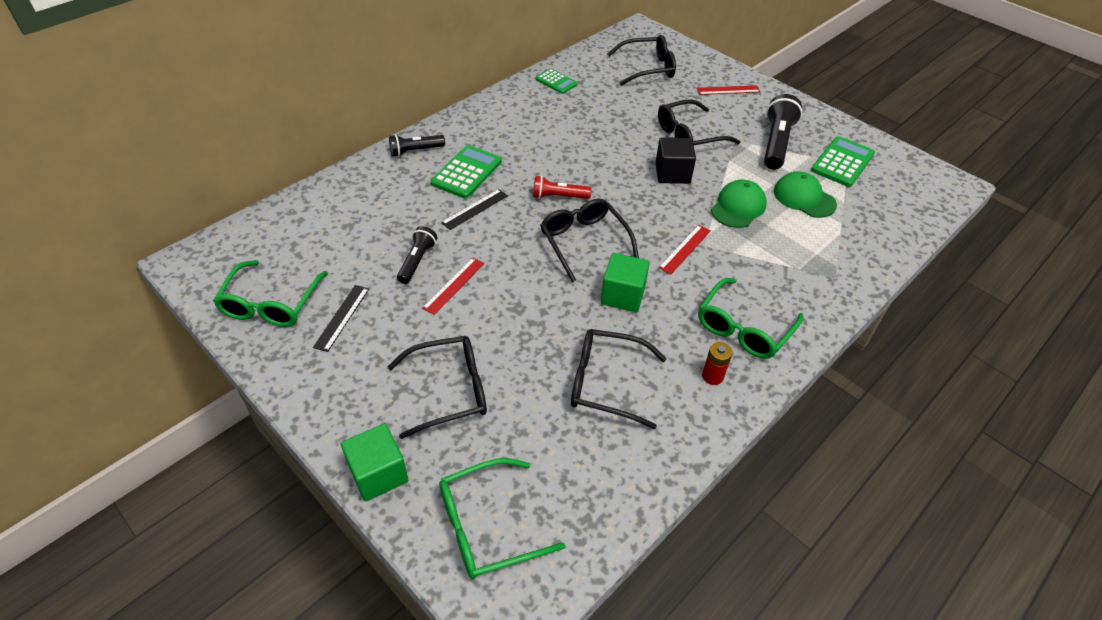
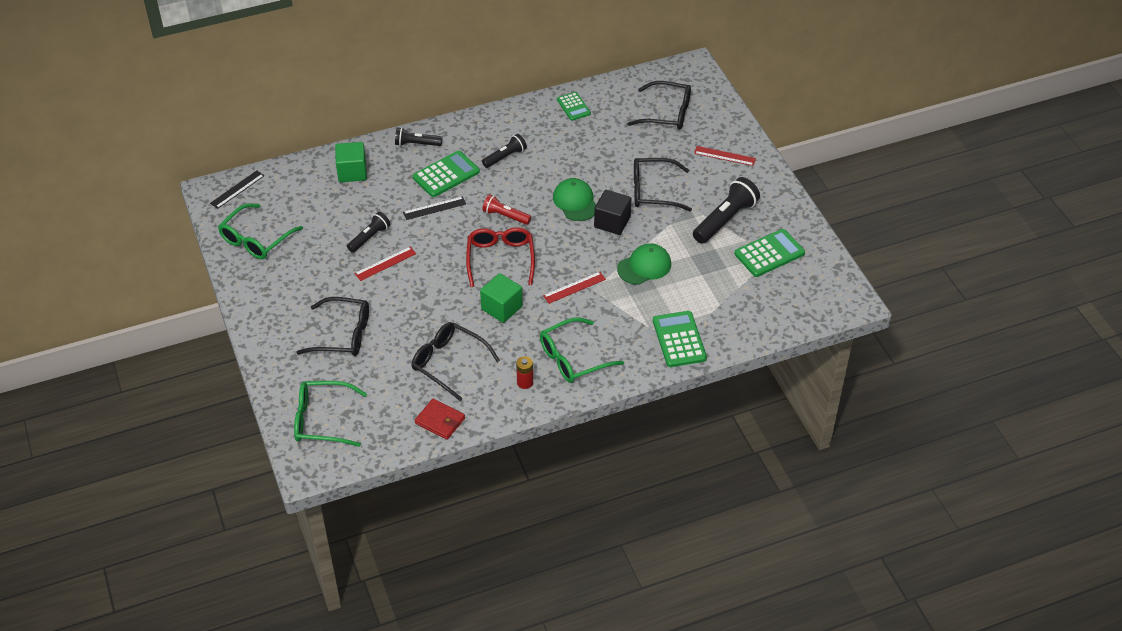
camera: 25 degrees right, 0 degrees up
black ruler [313,285,369,352] -> black ruler moved to [210,171,264,209]
green cube [341,423,409,501] -> green cube moved to [335,142,367,182]
black glasses [540,199,639,283] -> red glasses [466,227,535,287]
green cap [774,171,837,218] -> green cap moved to [553,178,596,221]
none -> red wallet [415,399,465,440]
none -> black flashlight [482,134,527,168]
none -> green calculator [653,311,707,367]

